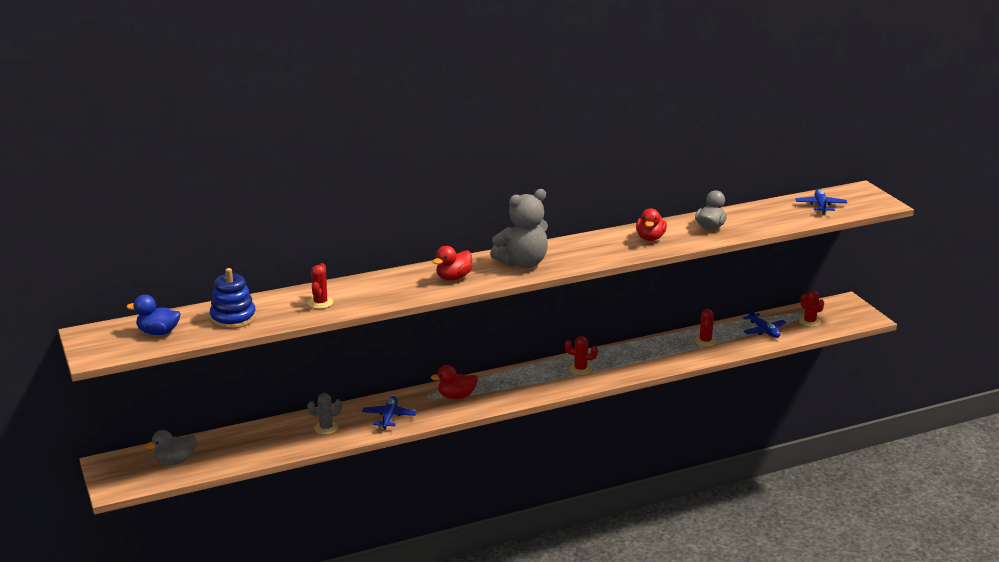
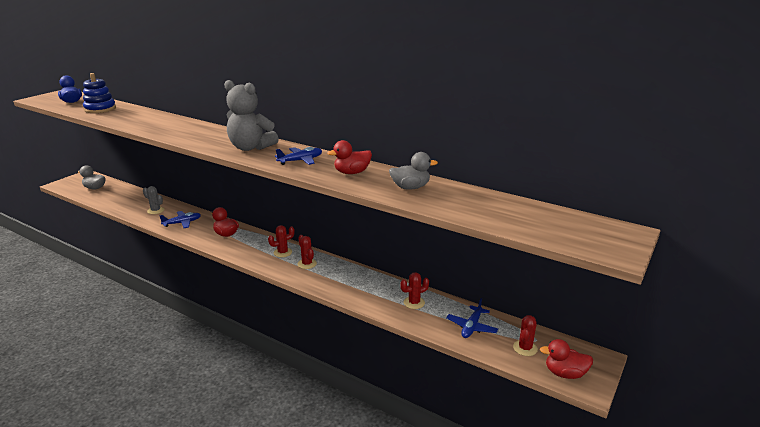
camera: 55 degrees right, 0 degrees up
red cactus [308,263,333,309] -> red cactus moved to [268,225,295,257]
red duck [433,246,472,281] -> red duck moved to [540,339,593,379]
blue plane [795,189,847,215] -> blue plane moved to [275,147,322,165]

